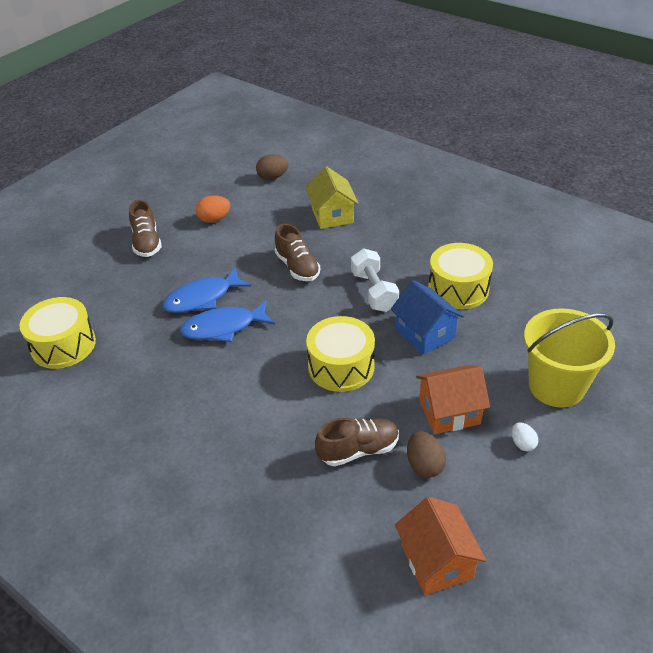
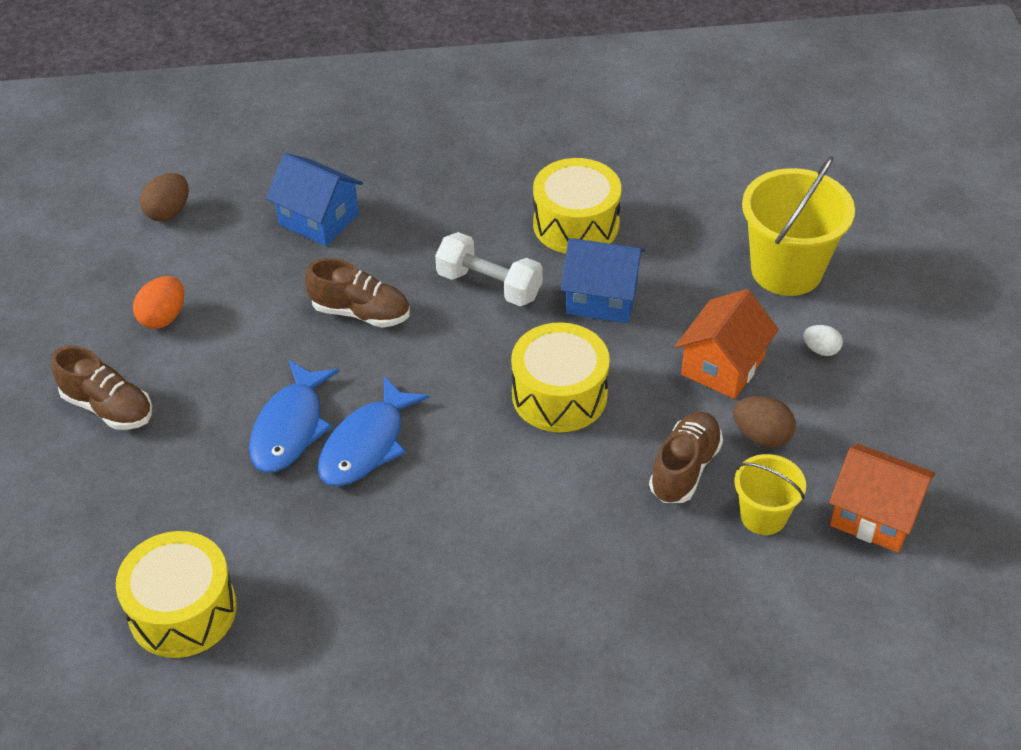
camera: 45 degrees left, 5 degrees up
yellow house [306,166,359,229] -> blue house [266,153,363,246]
none -> yellow bucket [734,454,806,535]

